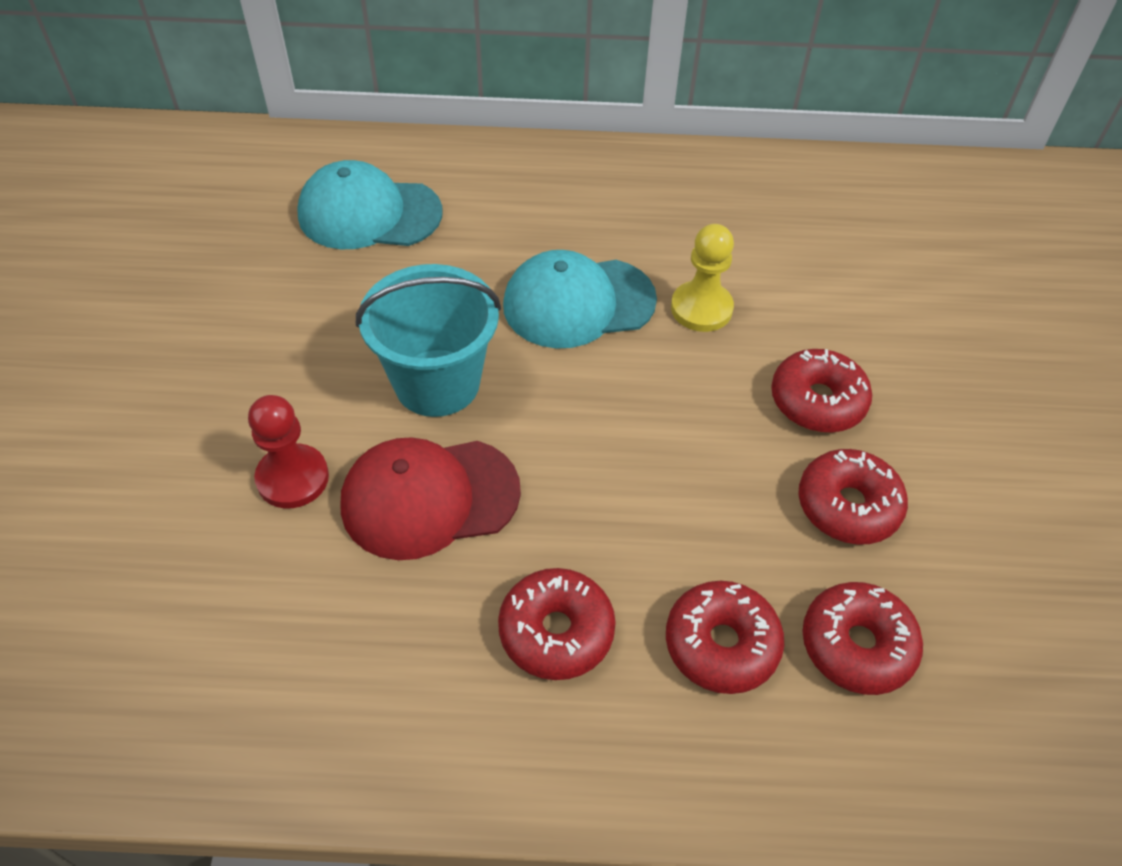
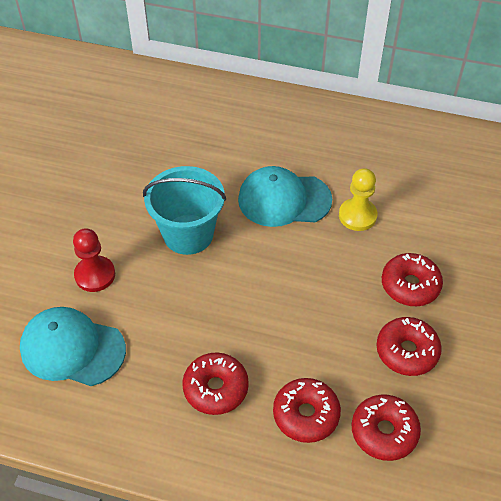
camera: 15 degrees right, 0 degrees up
turquoise cap [297,160,442,249] -> turquoise cap moved to [20,307,126,386]
red cap [340,437,521,560] -> none

